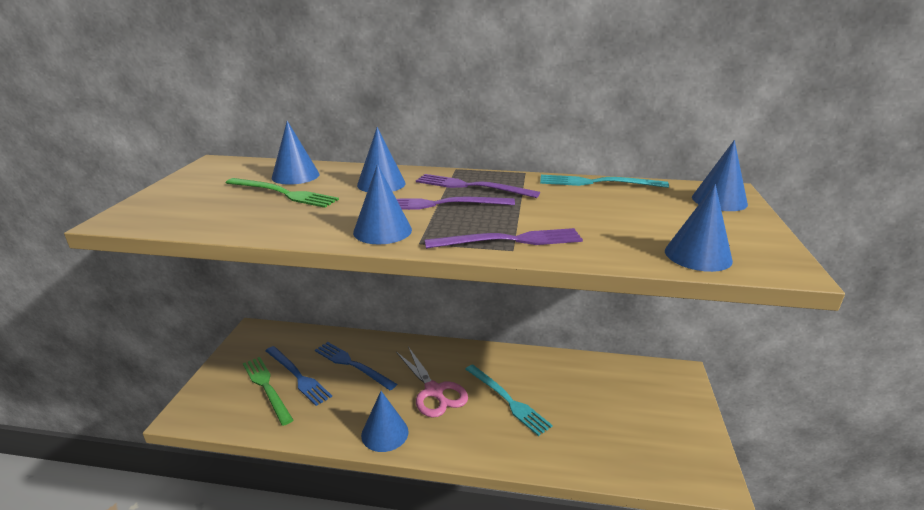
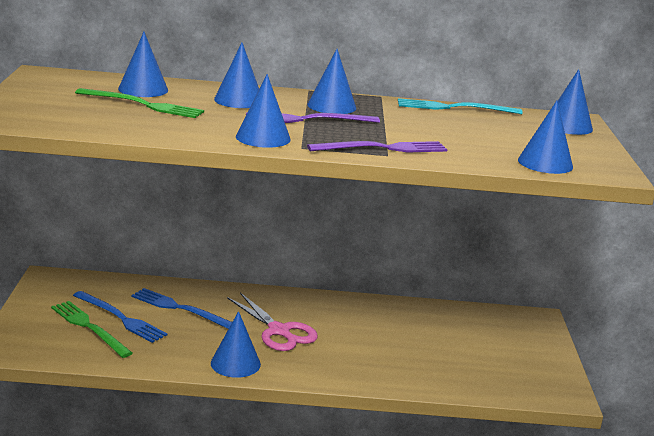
camera: 10 degrees left, 5 degrees down
purple fork [416,174,540,198] -> blue cone [307,49,356,114]
turquoise fork [465,364,553,436] -> none

